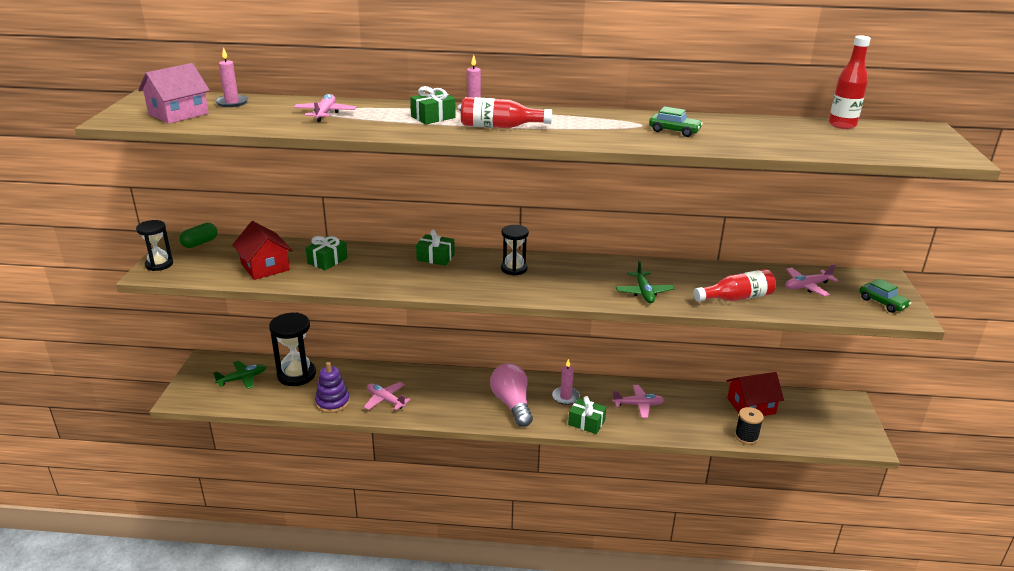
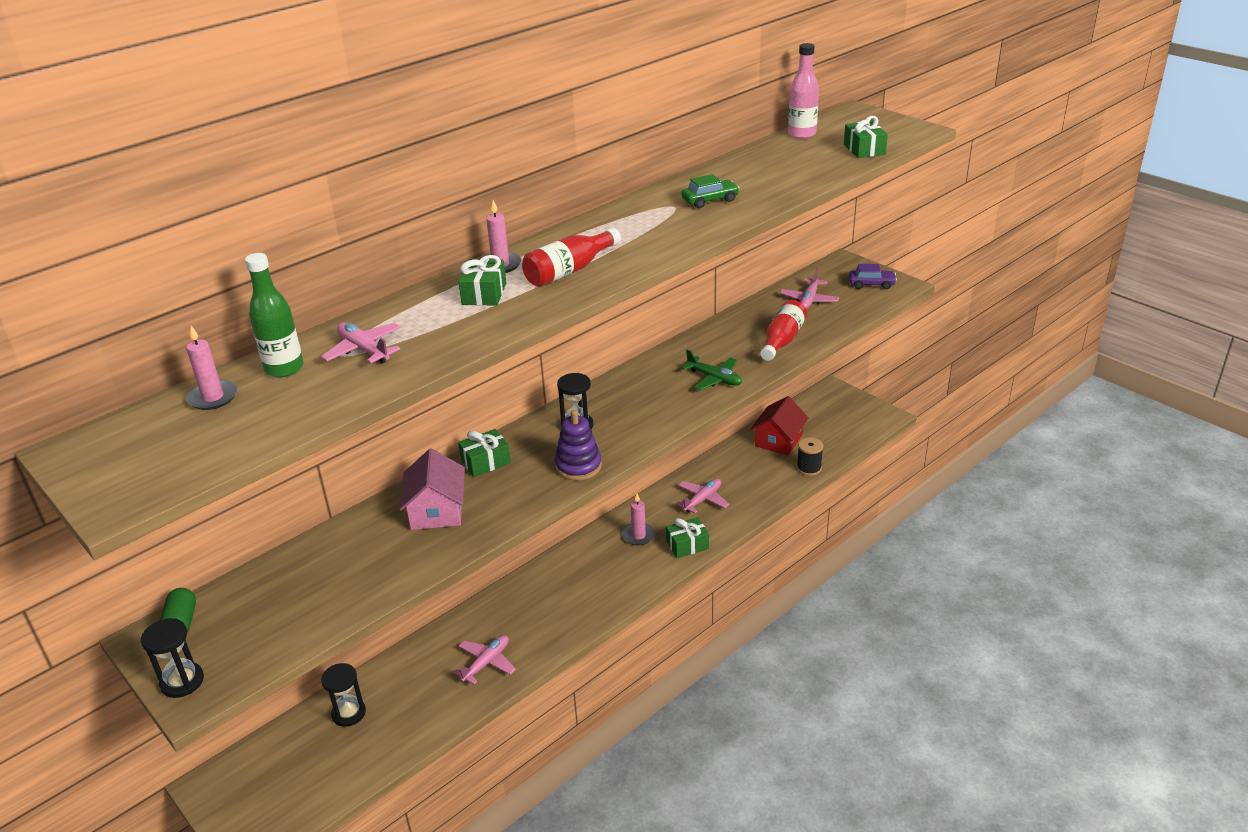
camera: 45 degrees left, 5 degrees up
pink house [138,63,210,124] -> pink house moved to [399,448,465,530]
green plane [213,361,266,389] -> none
red house [232,221,292,280] -> none
black hourglass [269,313,316,386] -> black hourglass [321,663,366,727], size x0.62
green gift [306,236,348,270] -> green gift moved to [844,116,888,158]
purple stacking toy [315,362,350,413] -> purple stacking toy moved to [555,410,602,481]
pink plane [364,382,411,410] -> pink plane turned 135 degrees clockwise [453,635,516,685]
pink light bulb [490,363,533,427] -> none
red bottle [829,35,871,129] -> pink bottle [788,43,819,139]
green car [860,278,911,313] -> purple car [849,264,897,289]
none -> green bottle [245,253,303,378]

